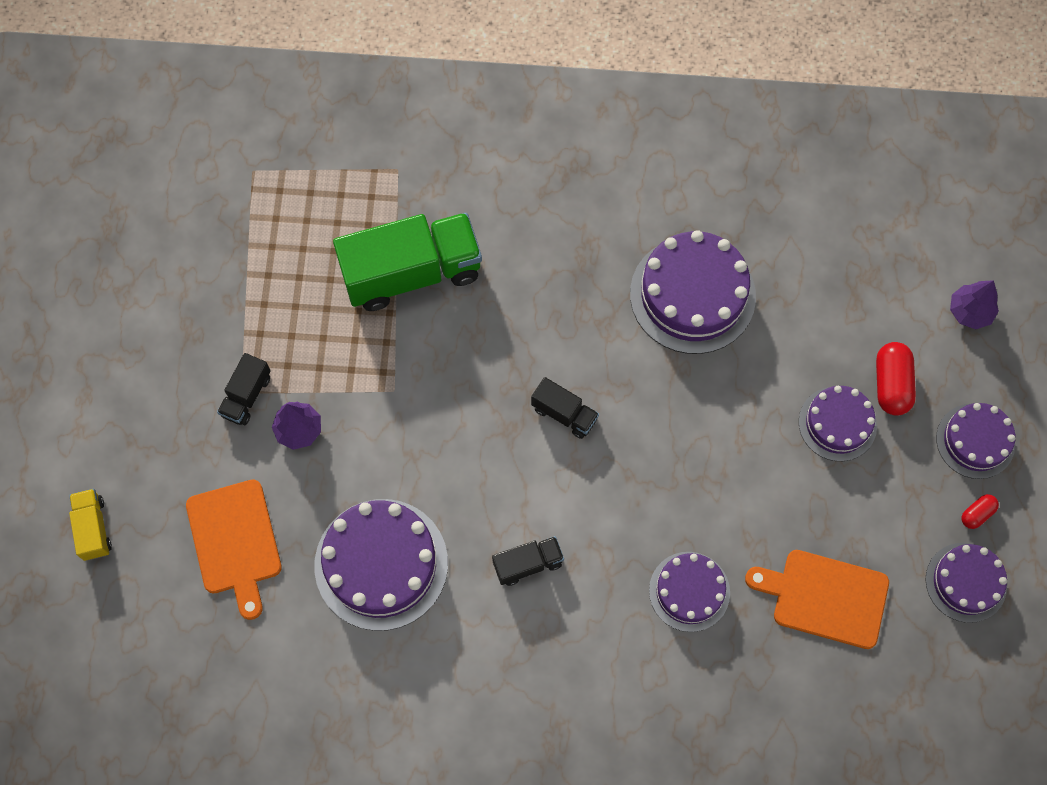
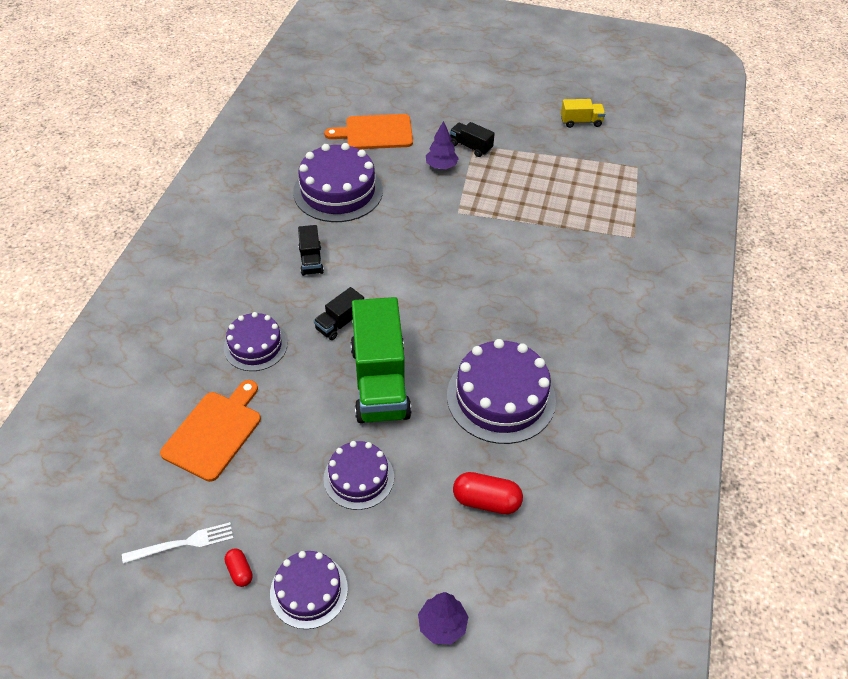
camera: 100 degrees right, 20 degrees down
yellow truck [69,489,112,561] -> yellow truck moved to [561,99,605,128]
green truck [333,213,482,311] -> green truck moved to [350,297,412,423]
black truck [531,377,599,439] -> black truck moved to [314,287,364,340]
red capsule [876,342,916,416] -> red capsule moved to [453,472,523,514]
purple cake [926,543,1007,623] -> white fork [122,522,233,564]

